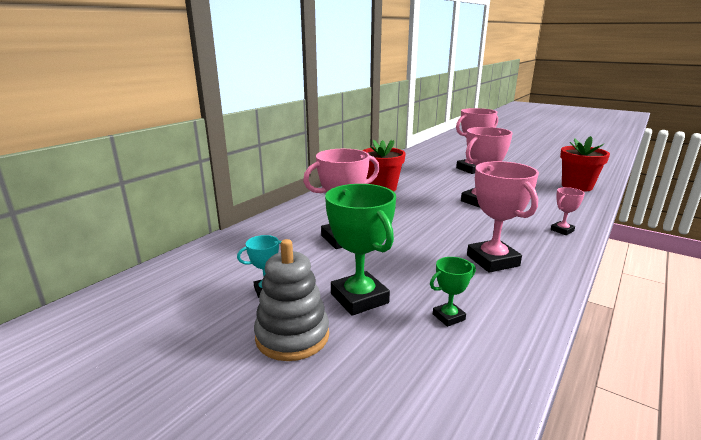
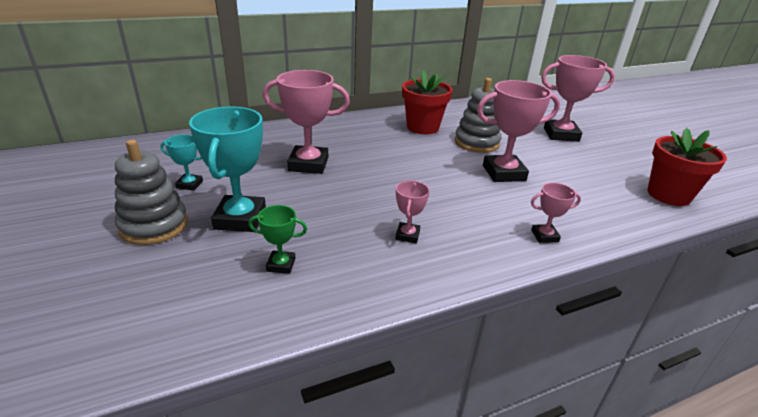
camera: 30 degrees right, 10 degrees up
green trophy [325,184,396,316] -> turquoise trophy [189,107,266,232]
pink trophy [467,161,539,273] -> pink trophy [396,181,429,243], size x0.50
none -> grey stacking toy [455,78,502,153]

